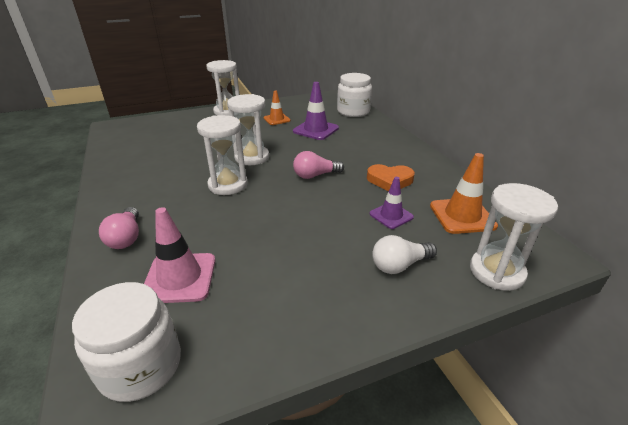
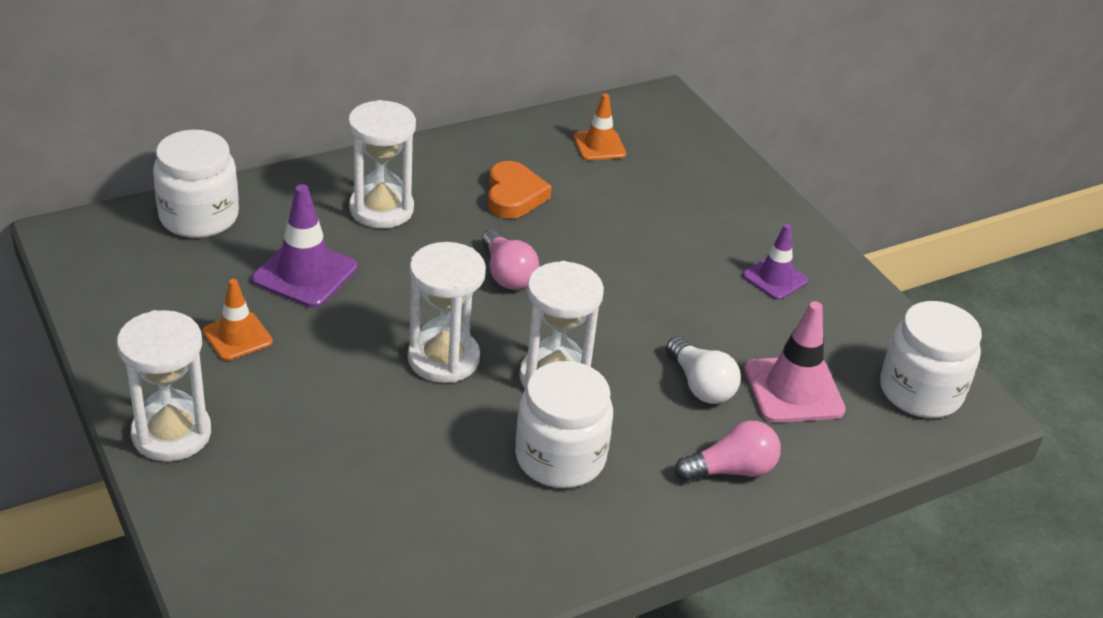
camera: 100 degrees left, 5 degrees up
purple traffic cone [370,177,414,229] -> purple traffic cone moved to [743,224,808,300]
white light bulb [372,235,437,274] -> white light bulb moved to [666,336,741,404]
orange traffic cone [430,153,498,234] -> orange traffic cone [573,93,626,160], size x0.64
white hourglass [470,183,558,291] -> white hourglass moved to [348,100,416,228]
none -> white jar [515,361,613,488]

